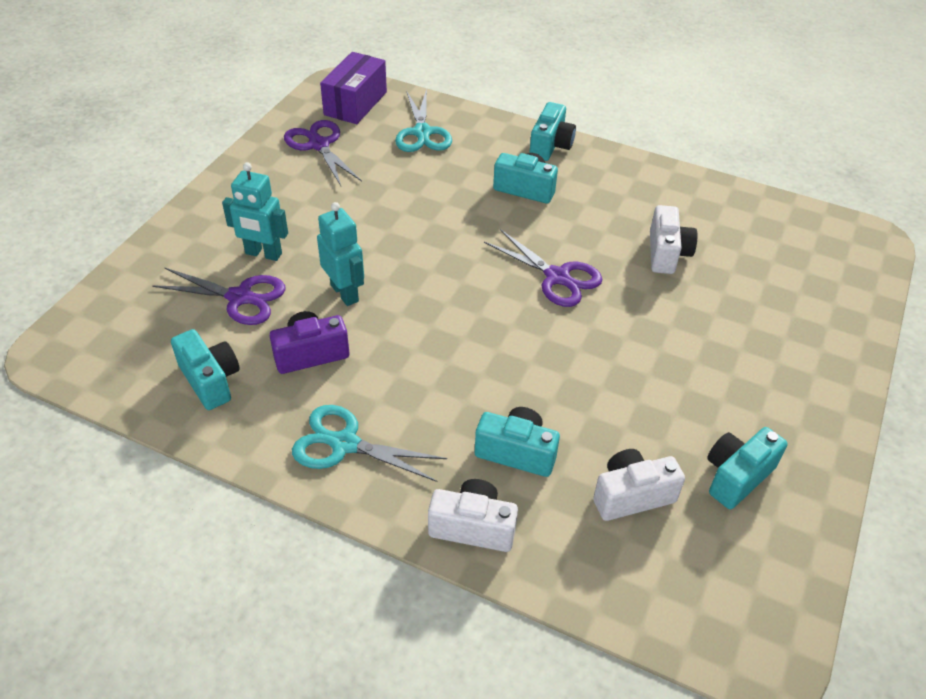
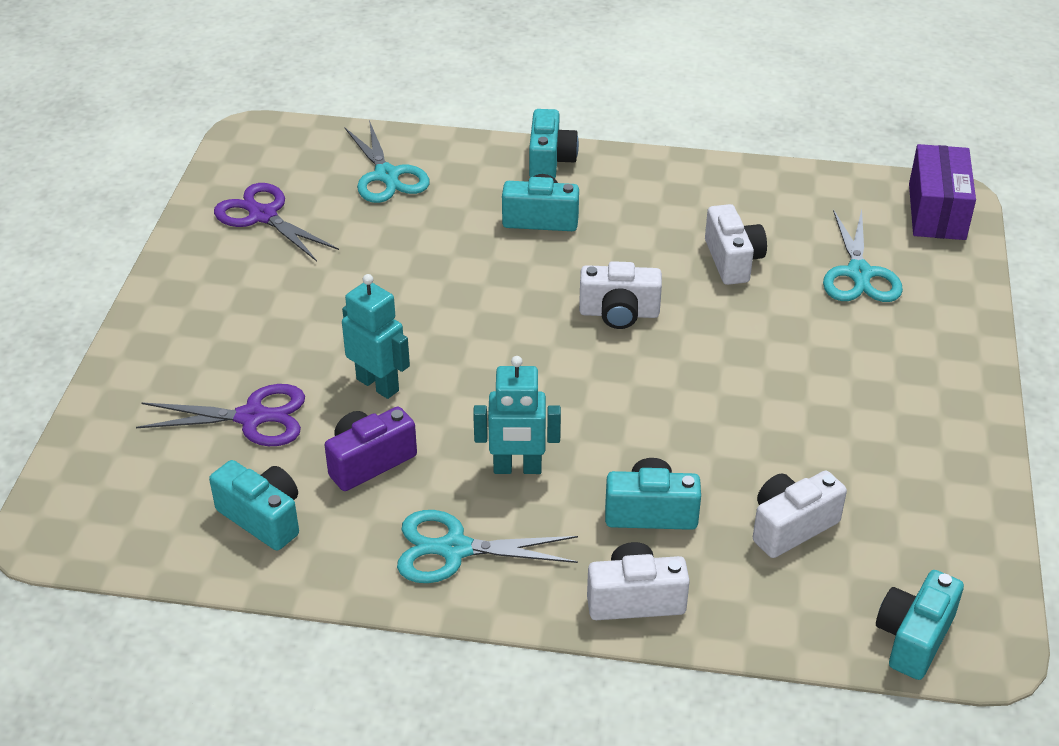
camera: 15 degrees left, 5 degrees down
turquoise robot [222,163,288,261] -> turquoise robot moved to [473,356,561,474]
purple box [320,52,387,124] -> purple box moved to [909,144,976,240]
purple scissors [484,229,603,307] -> white camera [579,261,662,329]
turquoise camera [707,427,788,509] -> turquoise camera moved to [876,570,964,680]
none -> turquoise scissors [823,209,903,302]

